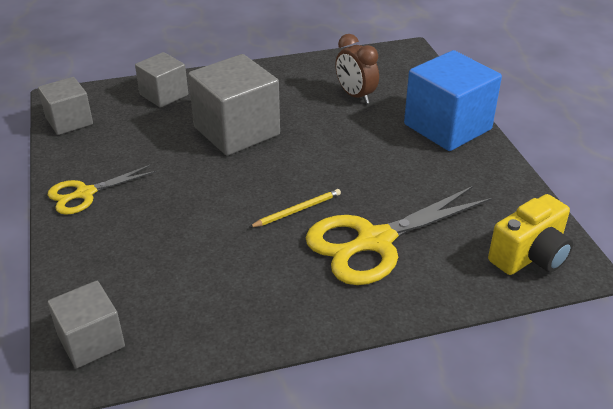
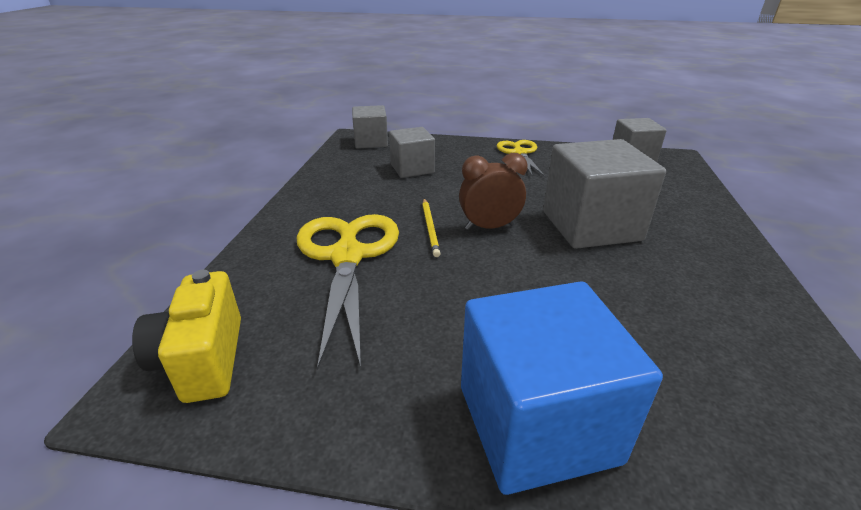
camera: 115 degrees right, 5 degrees down
grey cube [135,52,188,108] -> grey cube moved to [389,127,435,178]
brown clock [335,34,379,104] -> brown clock moved to [459,153,528,230]

